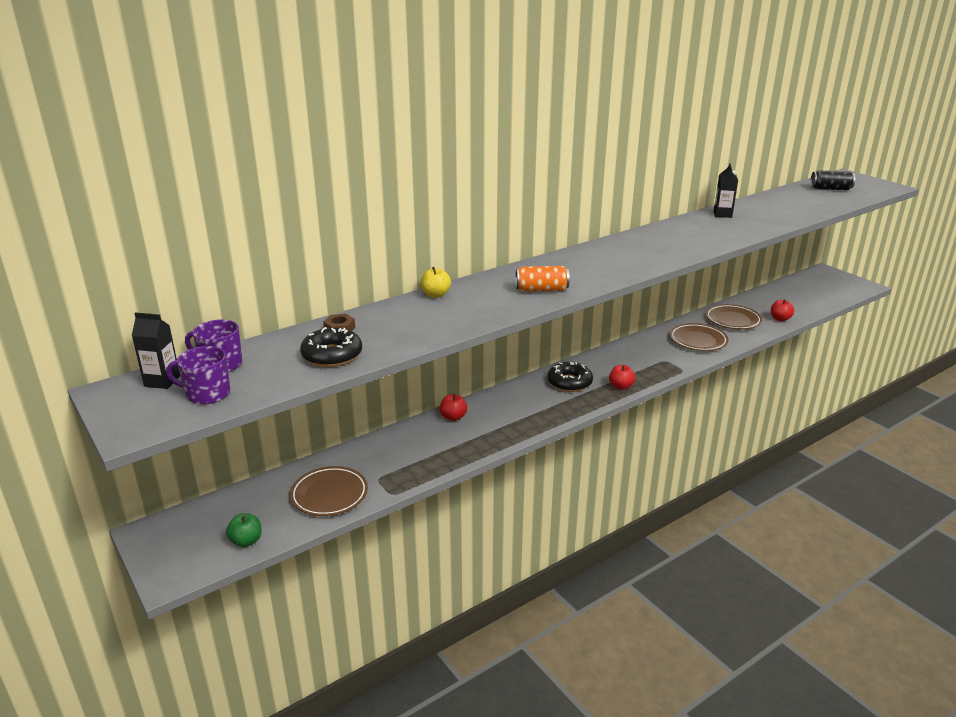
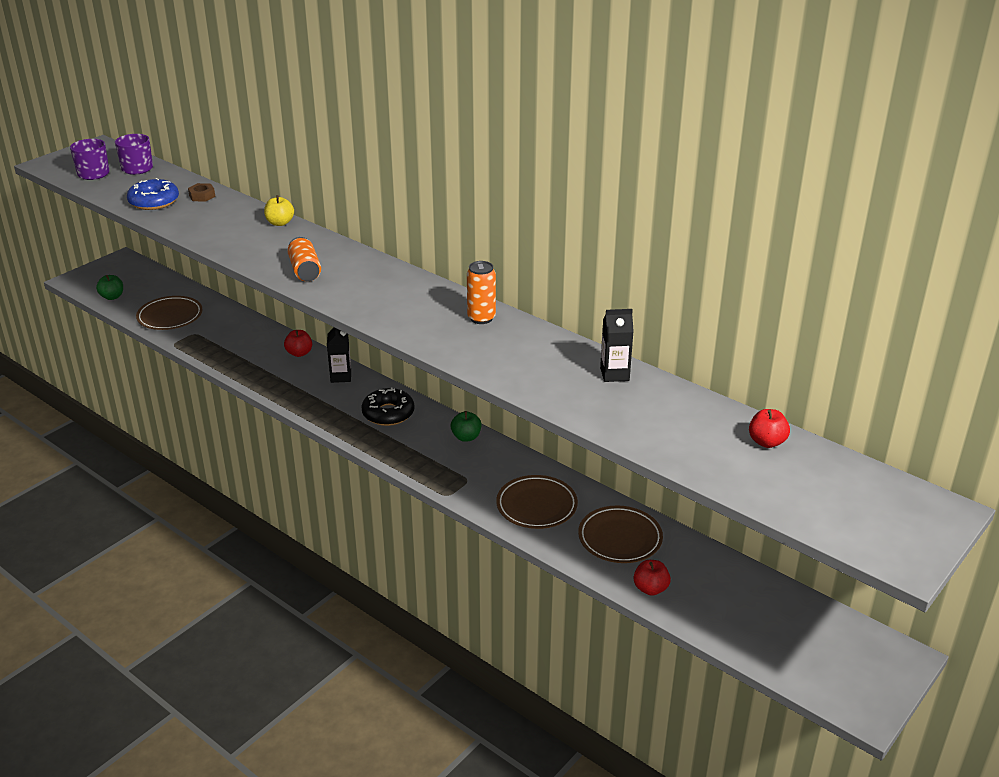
camera: 75 degrees right, 5 degrees up
black carton [132,312,180,389] -> black carton moved to [327,327,351,383]
black donut [300,327,362,367] -> blue donut [127,178,179,210]
red apple [609,365,635,390] -> red apple moved to [749,409,790,448]
black can [810,170,855,190] -> none
none -> green apple [451,411,482,442]
none -> orange can [467,261,496,324]

